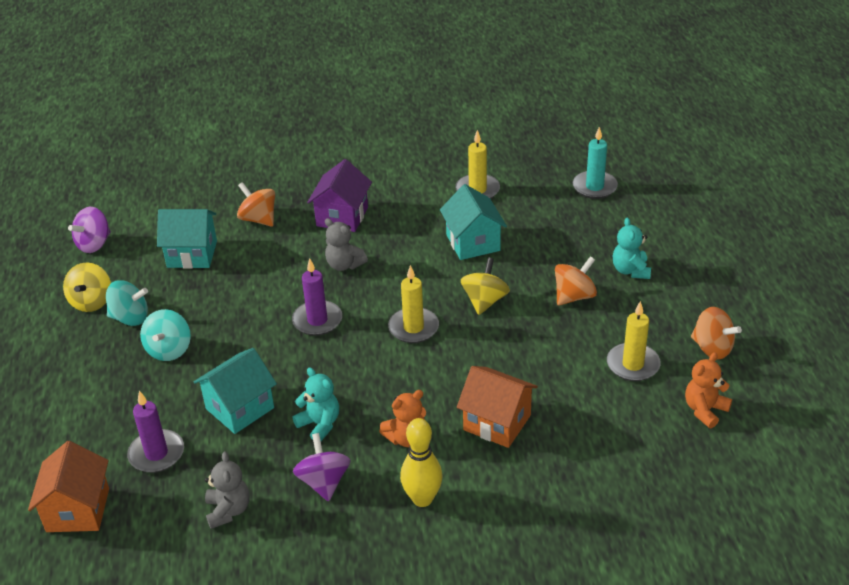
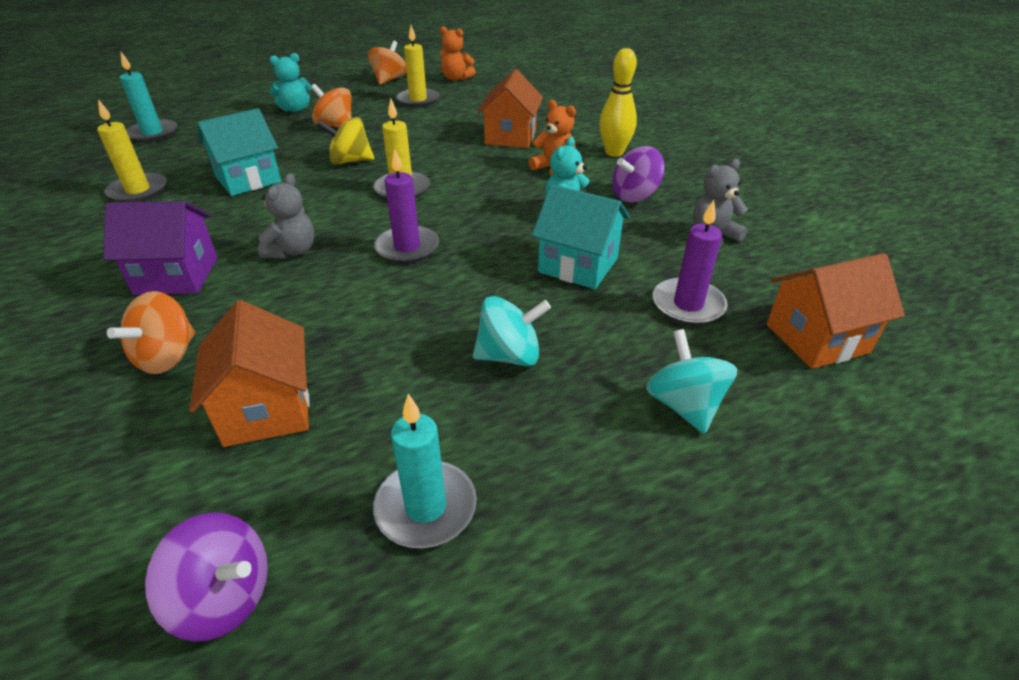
camera: 110 degrees left, 0 degrees up
yellow spinning top [63,263,111,312] -> turquoise candle [373,394,477,548]
turquoise spinning top [106,280,148,326] -> turquoise spinning top moved to [646,329,737,434]
turquoise house [157,209,217,269] -> orange house [189,300,310,447]

